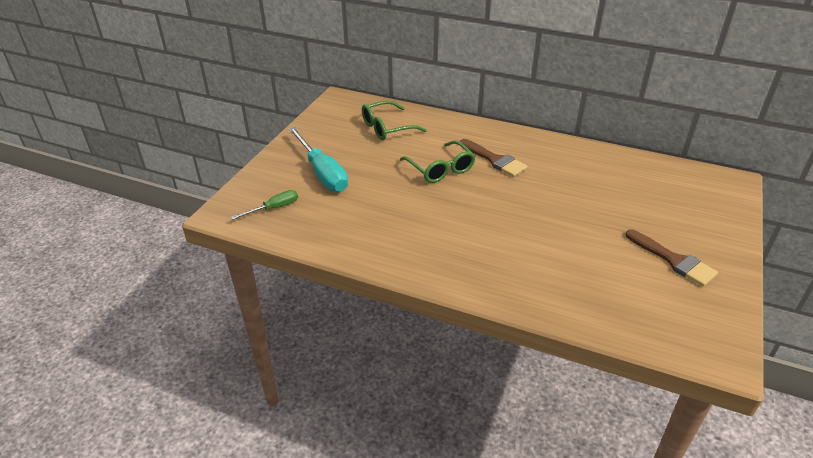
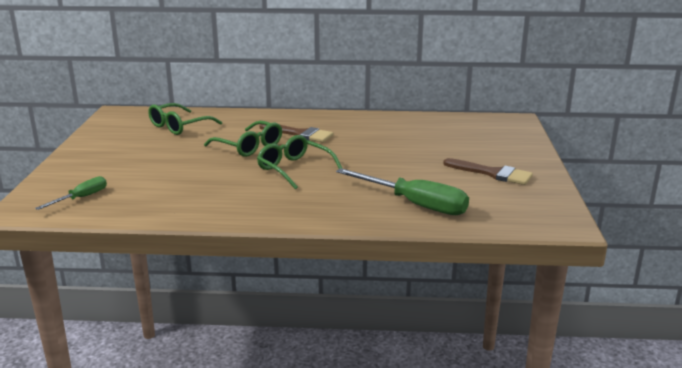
camera: 20 degrees left, 15 degrees down
turquoise screwdriver [288,127,348,192] -> none
none -> green glasses [257,135,343,190]
none -> green screwdriver [336,168,469,215]

